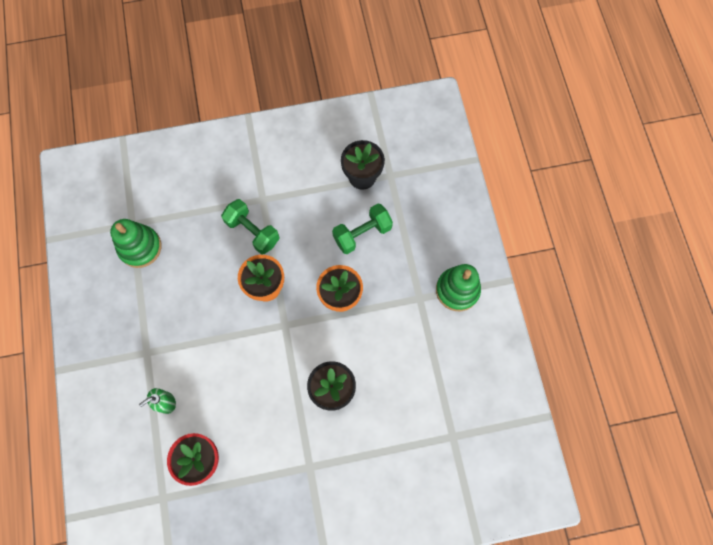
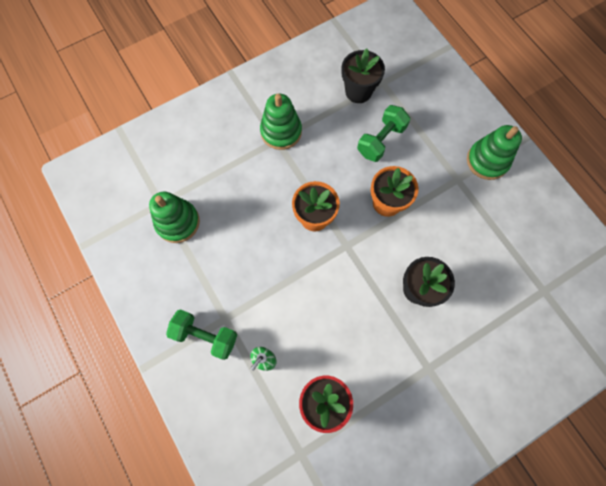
camera: 20 degrees left, 0 degrees up
green dumbbell [221,199,280,254] -> green dumbbell moved to [166,309,237,360]
none -> green stacking toy [260,94,302,150]

